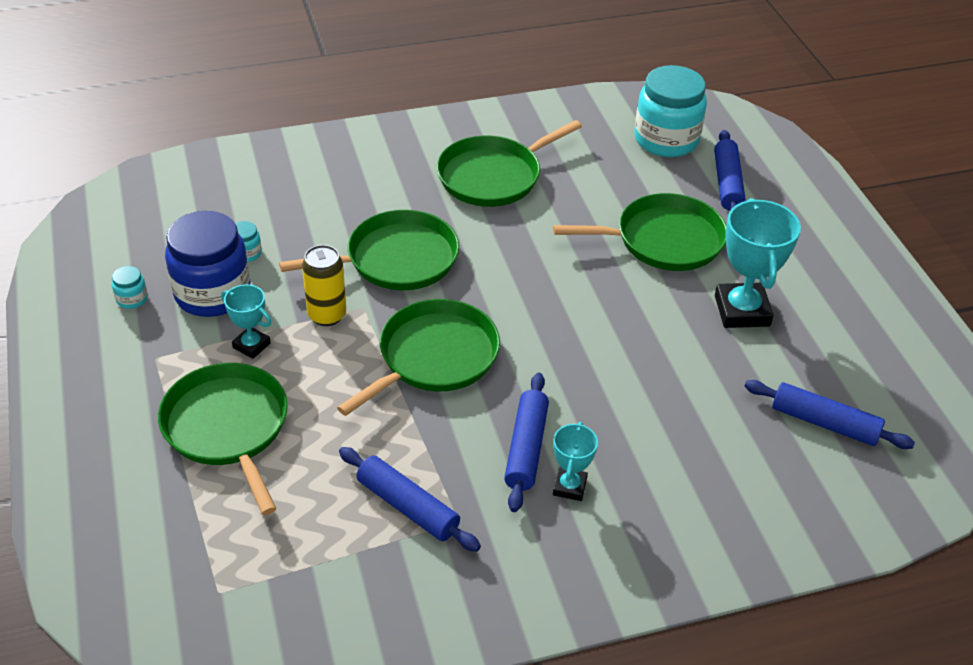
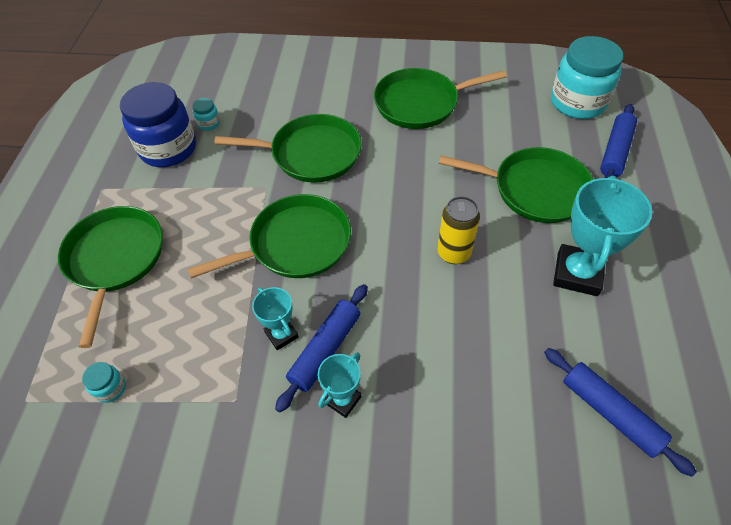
camera: 25 degrees right, 10 degrees up
turquoise jar [112,266,148,309] -> turquoise jar moved to [82,362,126,403]
turquoise trophy [221,284,271,359] -> turquoise trophy moved to [252,287,299,350]
yellow can [302,245,346,326] -> yellow can moved to [437,196,480,264]
blue rolling pin [339,447,481,552] -> none

